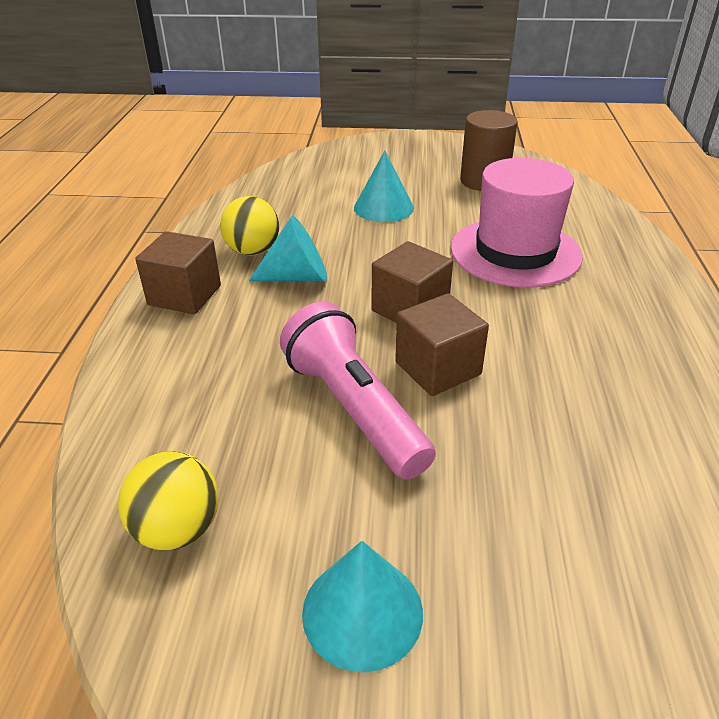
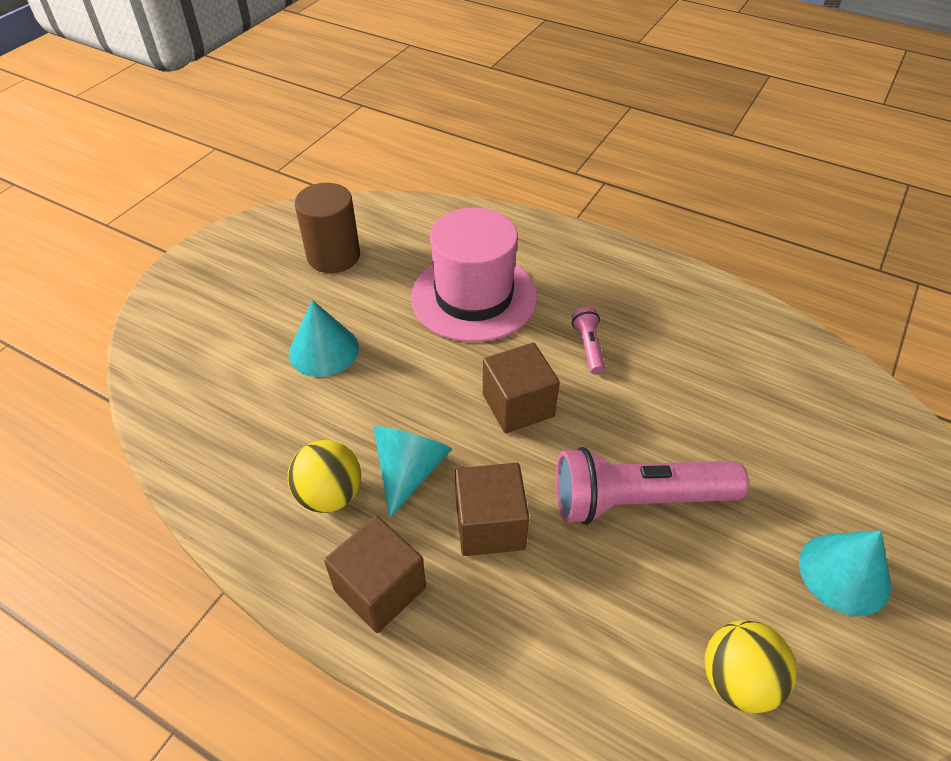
camera: 65 degrees left, 10 degrees up
brown cube [395,293,489,396] -> brown cube moved to [455,463,529,556]
none -> pink flashlight [572,307,605,375]

